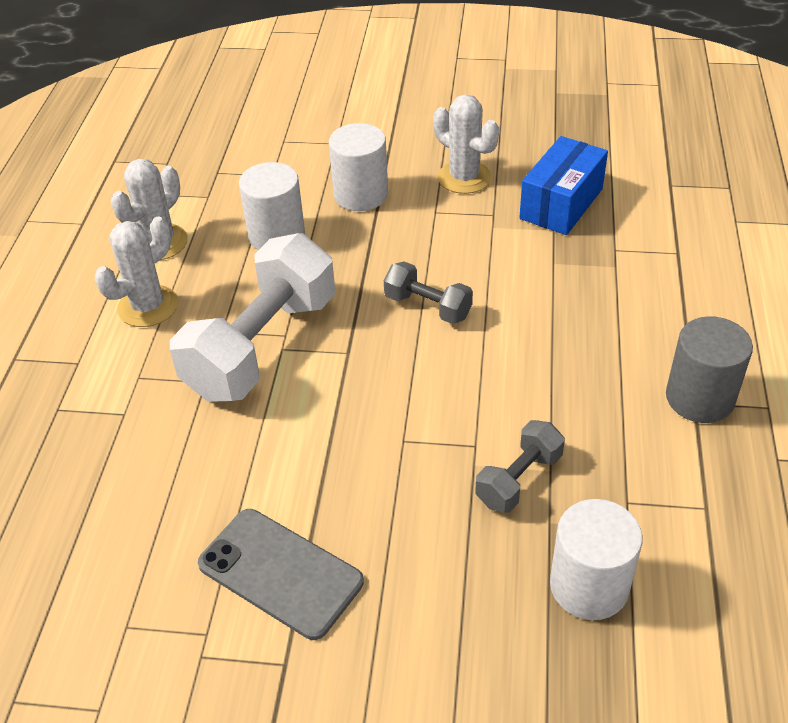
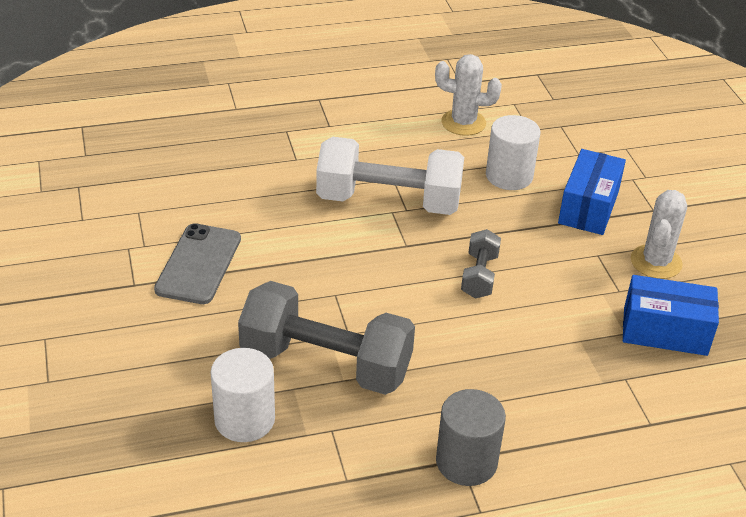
camera: 65 degrees right, 5 degrees down
white cactus [95,217,178,327] -> none
white cylinder [329,123,388,211] -> blue box [558,149,626,235]
grey dumbbell [475,420,565,513] -> grey dumbbell [238,281,415,395], size x2.06

